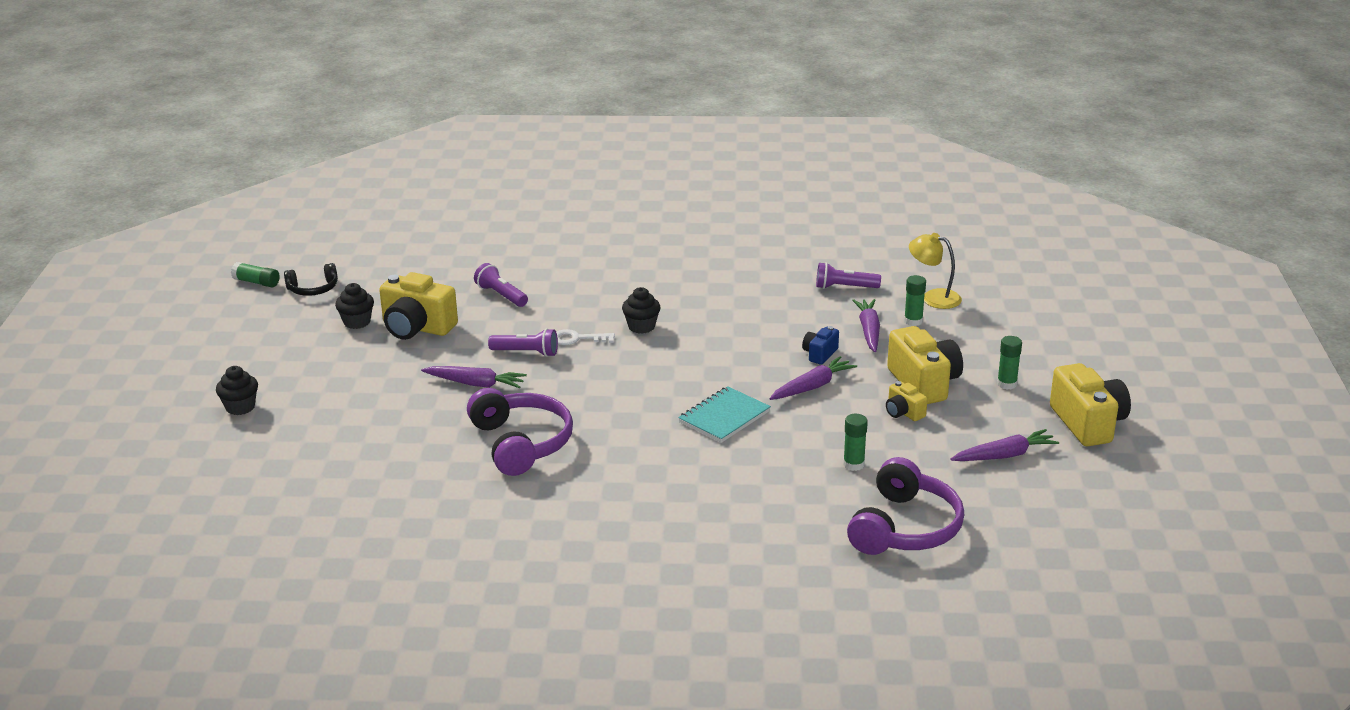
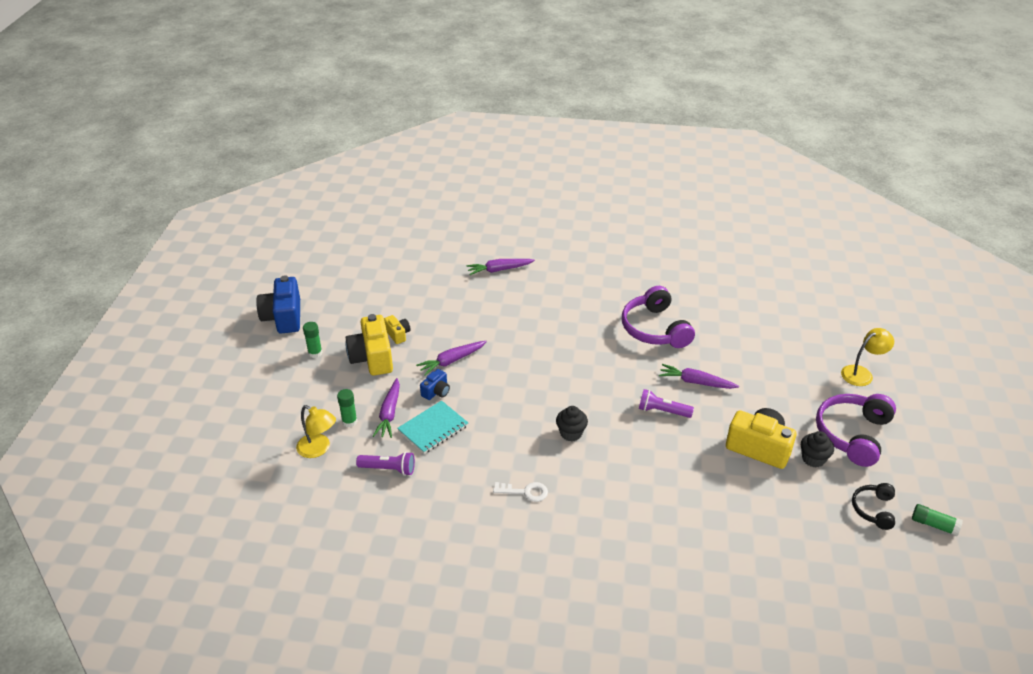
camera: 175 degrees left, 10 degrees up
black cupcake [216,366,258,415] -> yellow lamp [841,328,894,386]
black headphones [284,263,338,296] -> black headphones turned 60 degrees counterclockwise [852,483,895,530]
purple flashlight [474,263,528,307] -> none
white key [556,329,615,345] -> white key moved to [493,482,548,502]
turquoise notebook [678,386,771,443] -> turquoise notebook moved to [397,400,468,454]
green glue stick [843,414,868,471] -> none
purple headphones [847,457,964,555] -> purple headphones moved to [816,394,896,467]
purple carrot [950,429,1059,461] -> purple carrot moved to [466,259,535,275]
yellow camera [1050,363,1131,447] -> blue camera [257,275,300,334]

